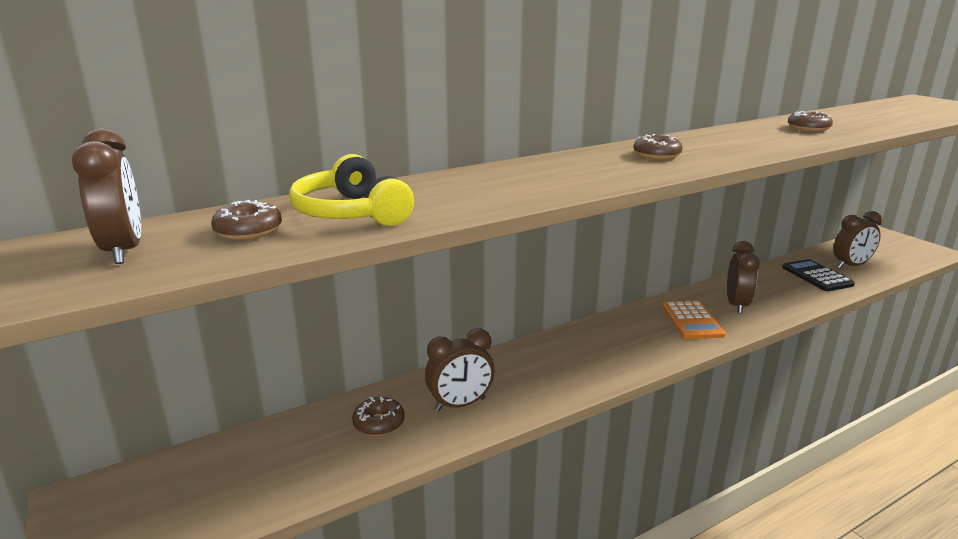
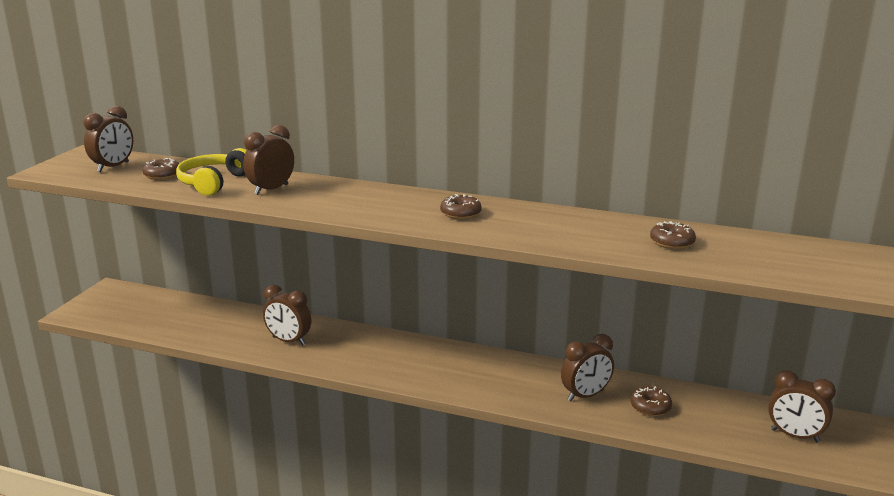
camera: 50 degrees right, 0 degrees up
brown donut [352,397,405,436] -> brown donut moved to [630,386,672,416]
orange calculator [662,301,726,339] -> none
black calculator [782,259,855,291] -> none
none -> brown clock [243,125,294,195]

